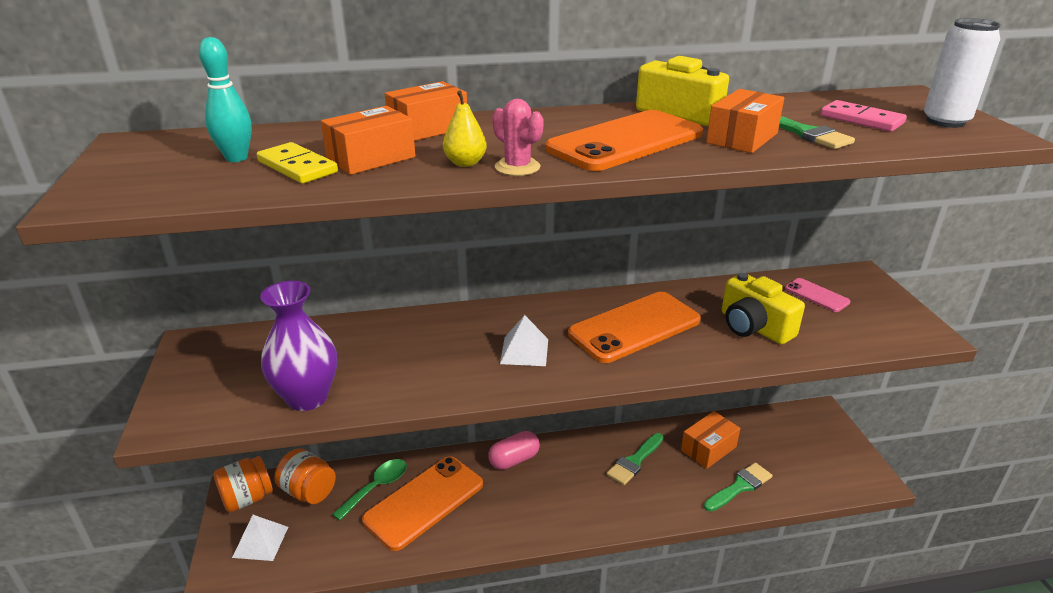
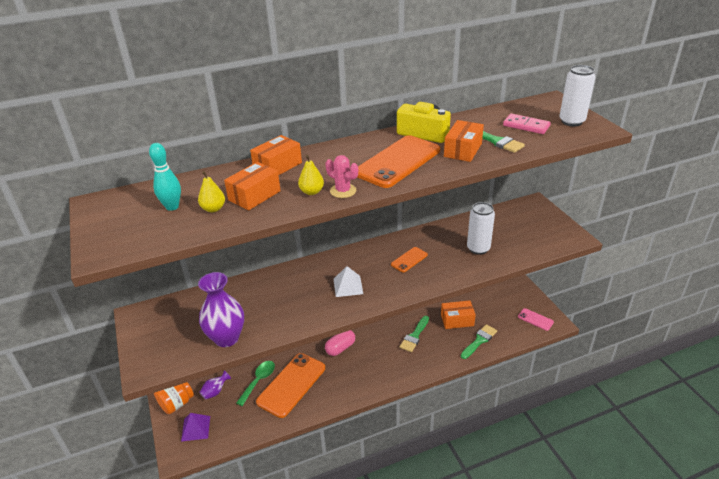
camera: 10 degrees left, 5 degrees up
white pyramid [232,515,288,561] -> purple pyramid [181,413,210,442]
yellow domino [257,142,338,184] -> yellow pear [198,171,225,212]
orange jar [275,448,336,504] -> purple vase [199,371,231,400]
orange phone [568,292,701,363] -> orange phone [391,247,428,272], size x0.48
orange box [681,411,740,469] -> orange box turned 45 degrees clockwise [441,300,476,329]
yellow camera [722,273,805,345] -> white can [467,202,495,255]
pink phone [785,278,851,312] -> pink phone moved to [518,308,554,331]

